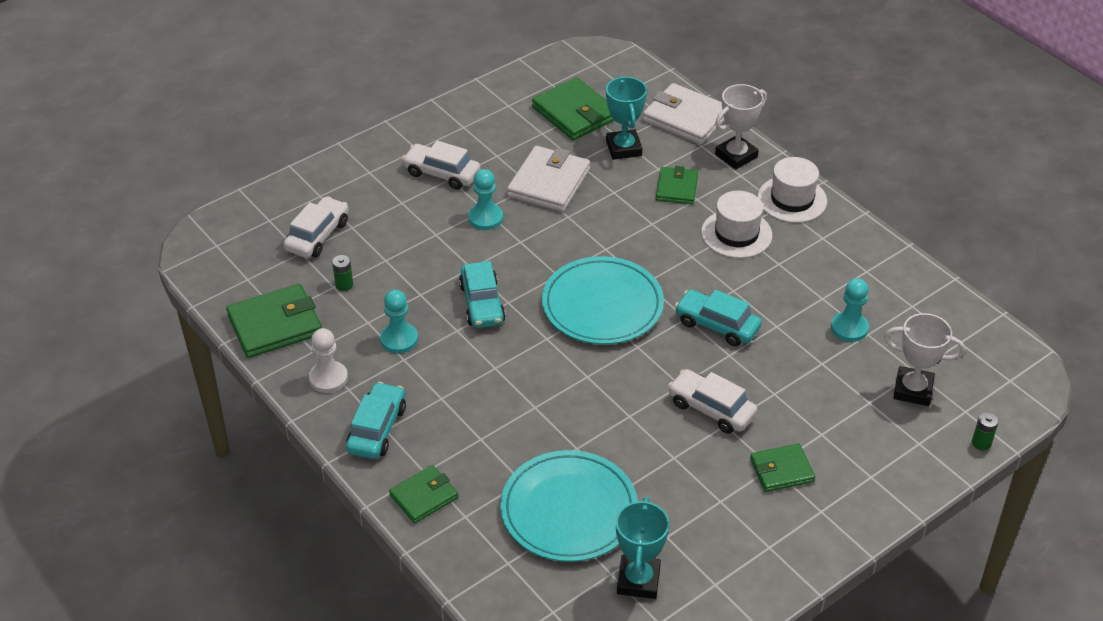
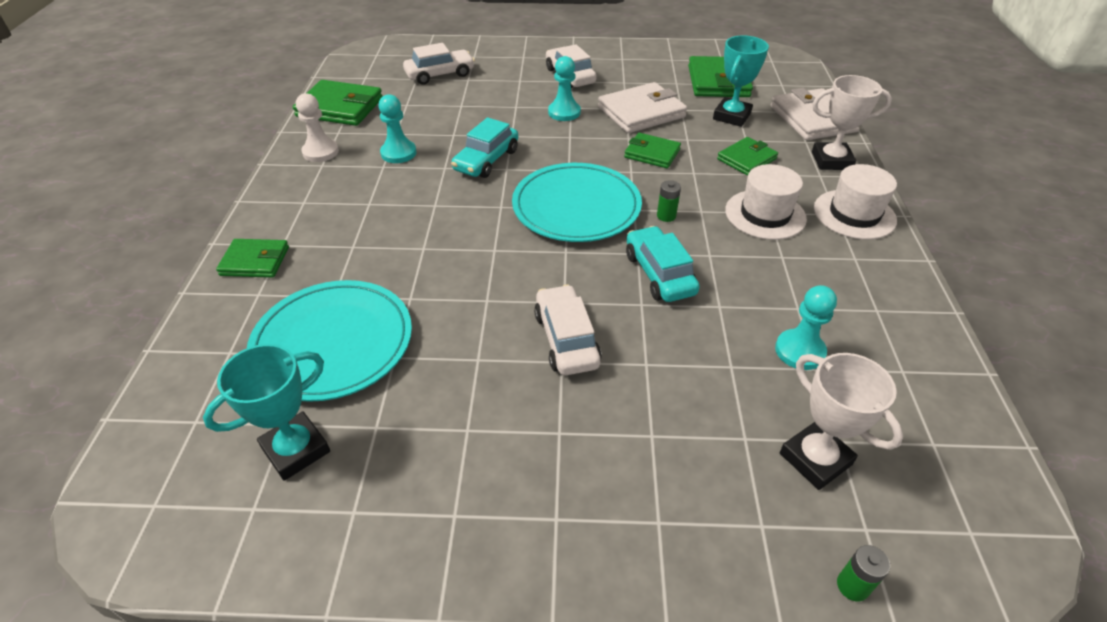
camera: 40 degrees right, 0 degrees up
green battery [332,255,353,291] -> green battery moved to [657,180,681,222]
turquoise car [346,382,406,459] -> none
green wallet [750,443,815,492] -> green wallet moved to [624,133,681,168]

